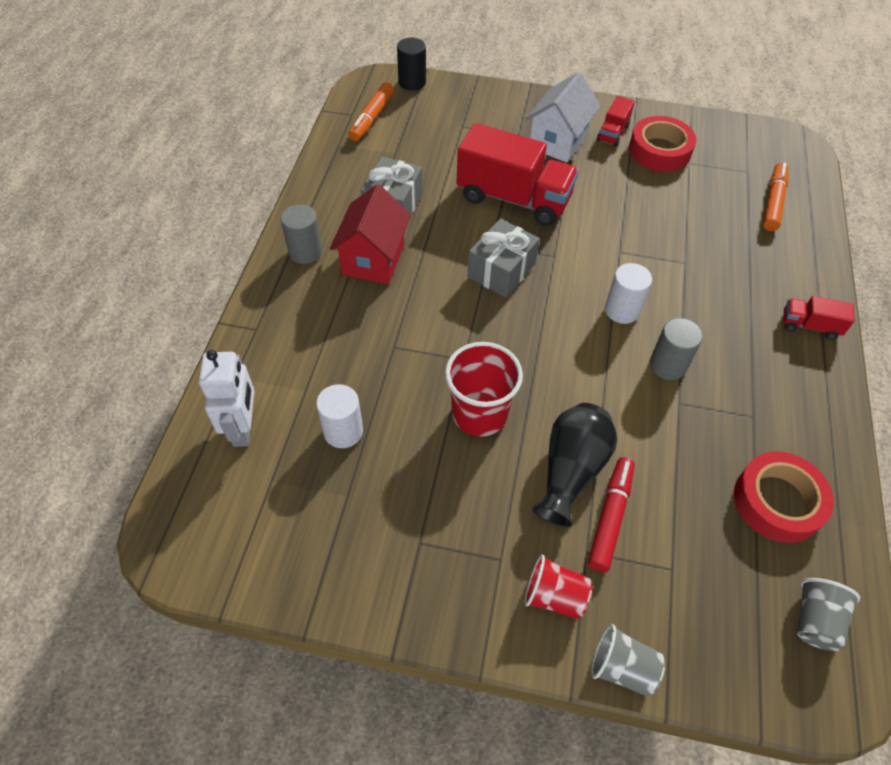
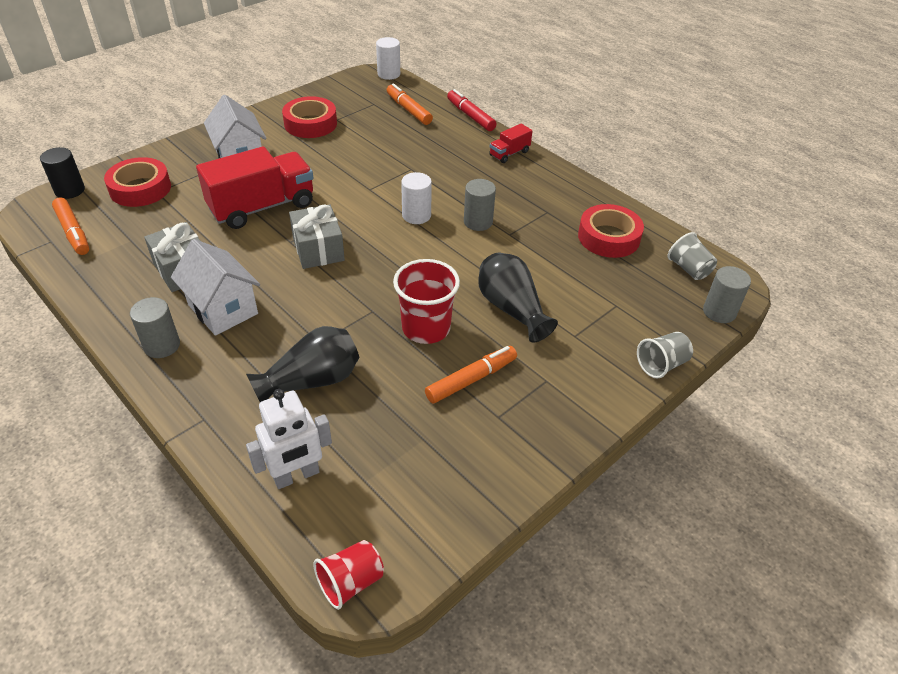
camera: 55 degrees left, 10 degrees down
white robot [199,350,254,447] -> white robot turned 120 degrees clockwise [246,389,332,489]
white cylinder [316,384,363,448] -> white cylinder moved to [376,37,400,80]
red house [330,184,411,284] -> white house [171,239,260,336]
red cup [524,555,592,619] -> red cup moved to [313,540,384,610]
red marker [588,457,635,572] -> red marker moved to [447,89,496,131]
red truck [597,96,635,147] -> none
none -> red tape [104,157,171,207]
none -> black vase [246,326,359,402]
none -> orange marker [425,346,517,404]
none -> grey cylinder [703,266,751,323]

